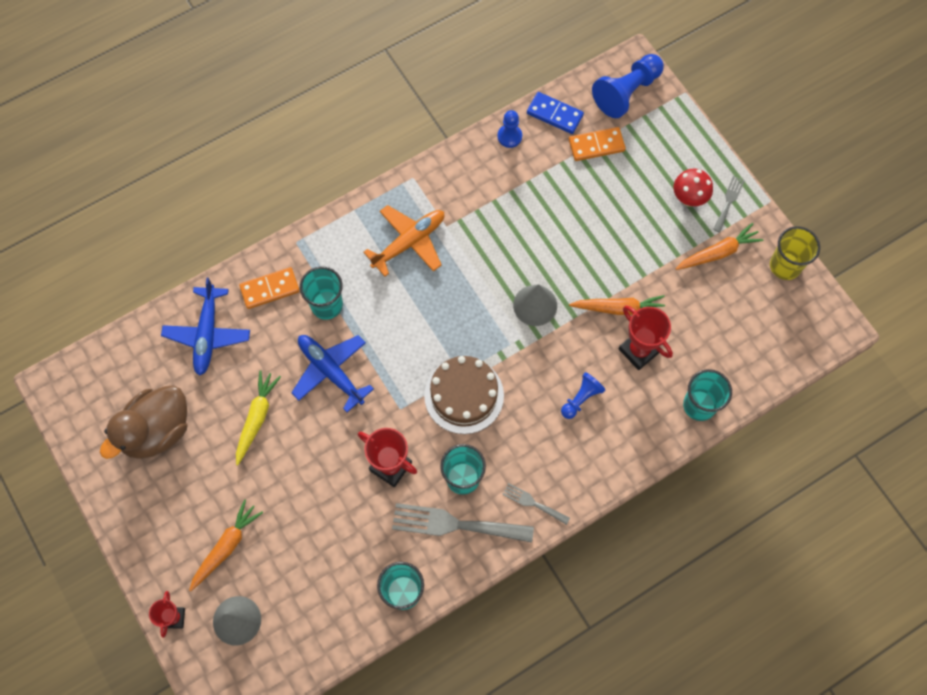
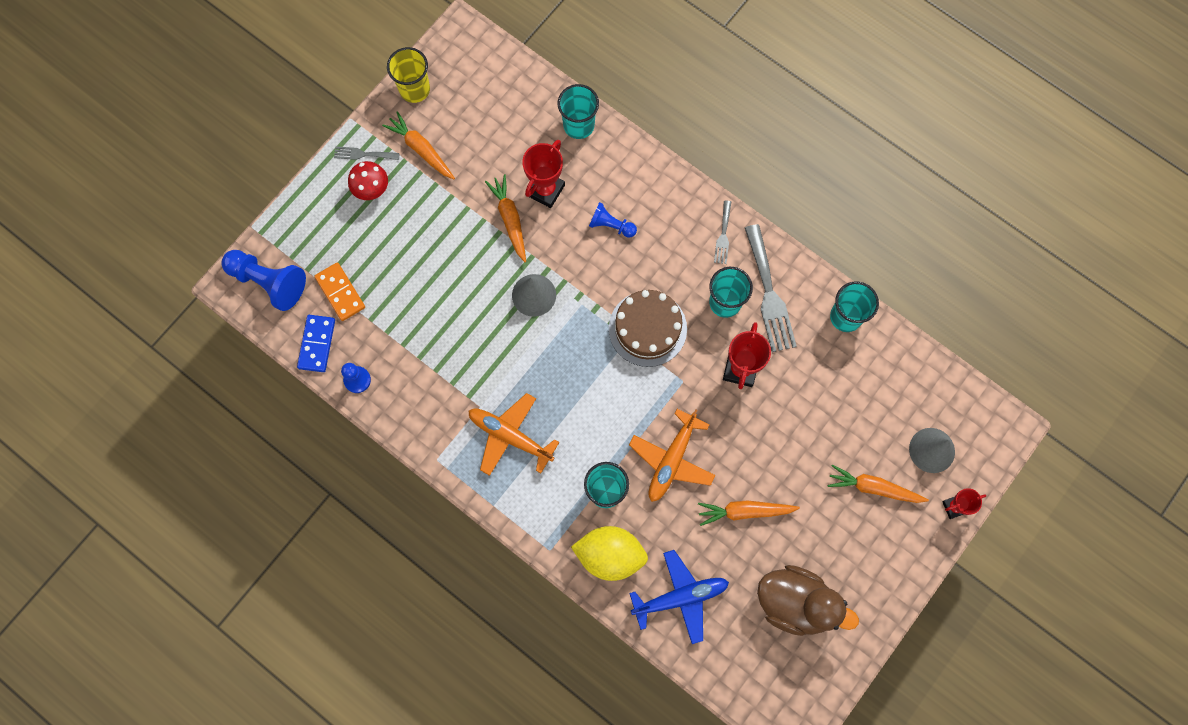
camera: 110 degrees left, 5 degrees up
yellow carrot [236,370,281,466] -> orange carrot [698,500,800,526]
orange domino [239,267,300,309] -> yellow lemon [571,526,648,581]
blue plane [292,335,374,412] -> orange plane [629,409,716,502]

